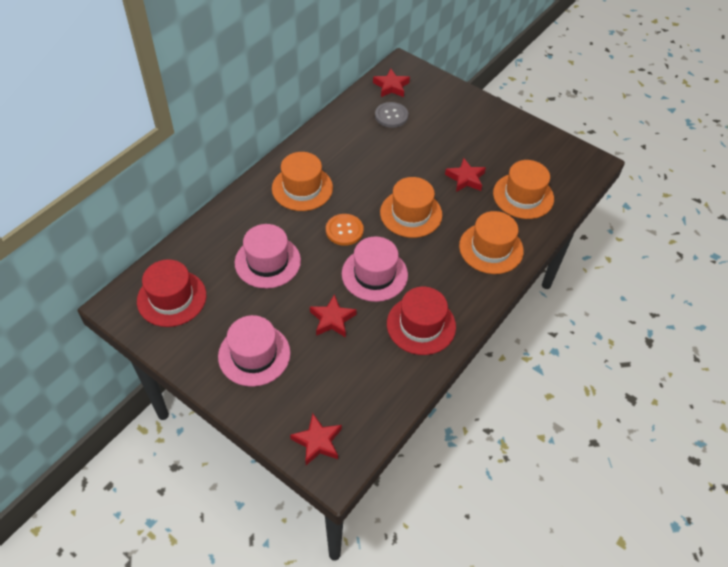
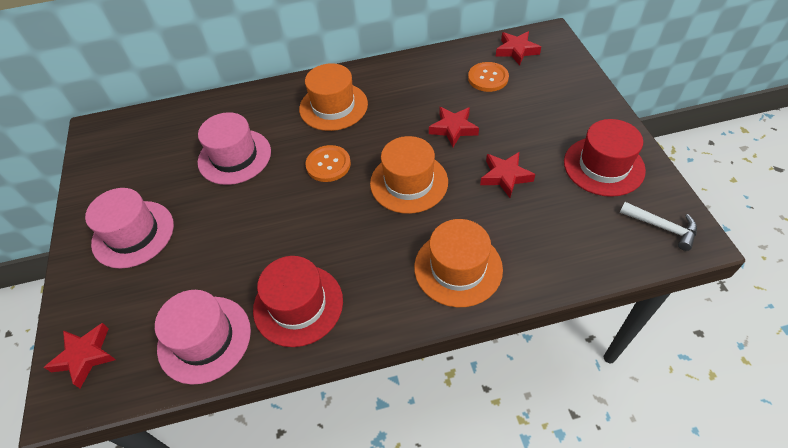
camera: 45 degrees right, 0 degrees up
red hat [137,259,206,327] -> red hat moved to [564,119,646,197]
red star [310,294,357,337] -> red star moved to [429,107,479,147]
pink hat [342,236,408,302] -> pink hat moved to [155,290,251,385]
grey button [375,102,408,128] -> orange button [468,62,509,92]
orange hat [493,160,554,219] -> none
none -> white hammer [620,202,697,251]

